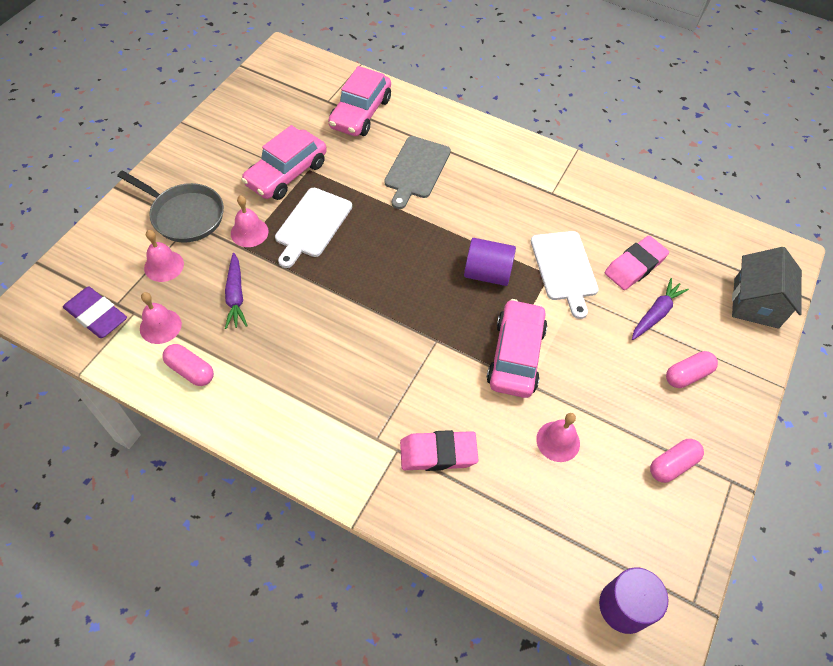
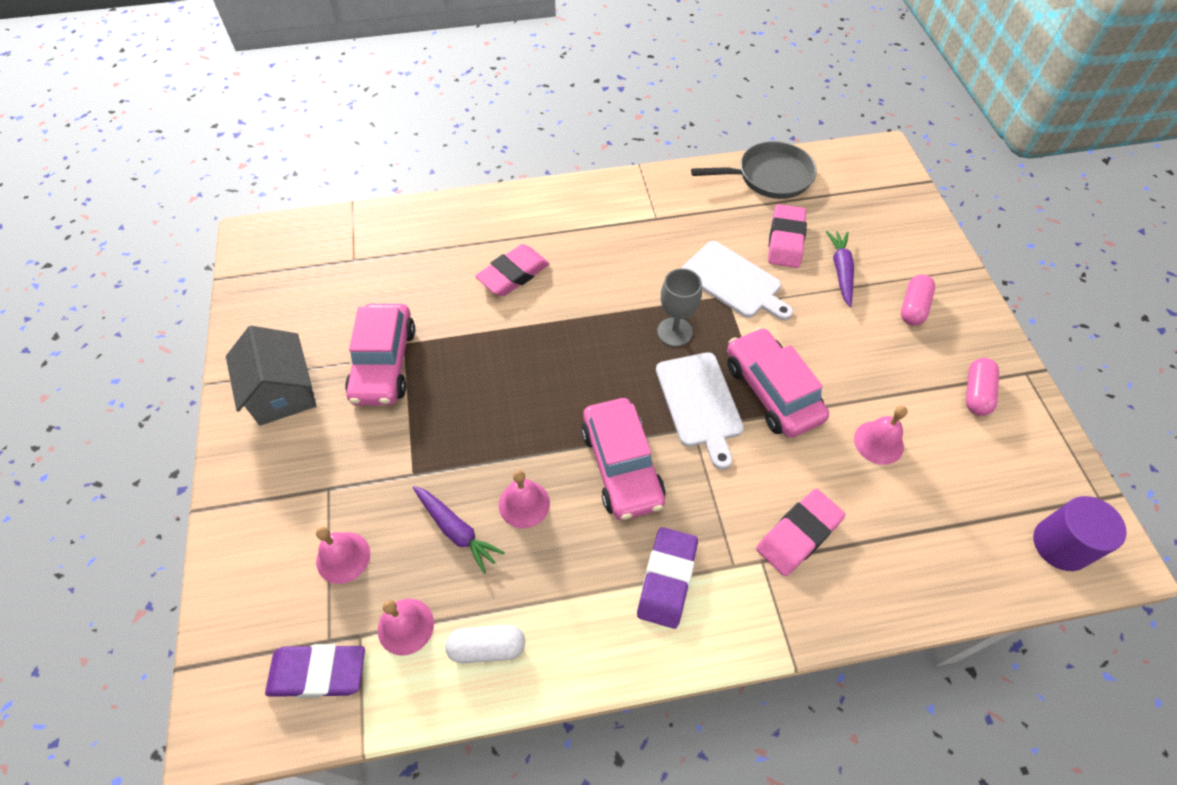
camera: 35 degrees left, 0 degrees up
grey pan [117,170,224,243] -> grey pan moved to [691,141,817,199]
pink capsule [162,344,214,386] -> white capsule [445,625,525,663]
pink bell [231,195,269,247] -> pink bell moved to [499,470,550,528]
white cutting board [275,188,352,268] -> white cutting board moved to [656,352,744,469]
pink car [328,66,391,136] -> pink car moved to [581,398,666,520]
grey cutting board [384,136,451,209] -> pink eraser [475,244,549,296]
purple cylinder [464,238,516,286] -> grey goblet [657,268,702,346]
grey house [732,247,802,329] -> grey house moved to [226,326,316,426]
none -> purple eraser [637,527,698,629]

